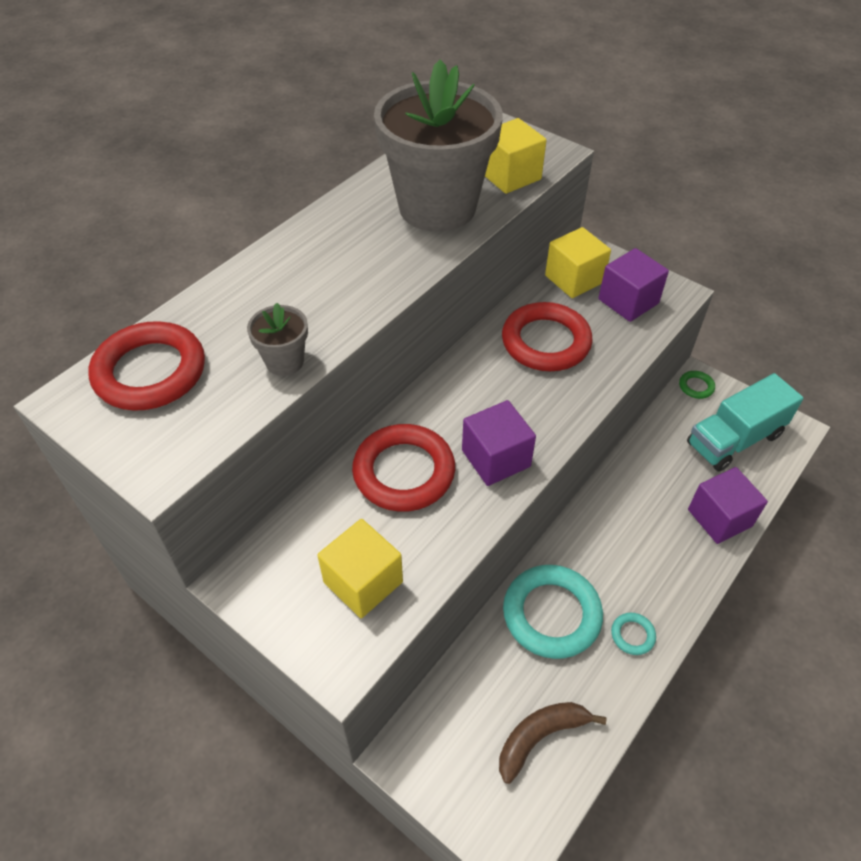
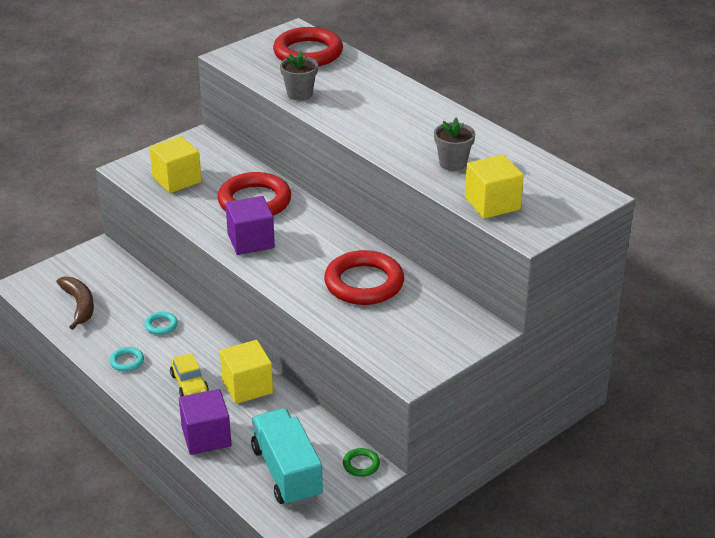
camera: 100 degrees right, 15 degrees down
grey flower pot [374,60,503,232] -> grey flower pot [434,117,475,171], size x0.41
turquoise ring [503,565,603,659] -> turquoise ring [144,312,178,335], size x0.44
yellow cube [545,227,611,298] -> yellow cube moved to [220,340,273,404]
purple cube [598,248,669,322] -> none
none -> yellow car [170,353,209,396]

